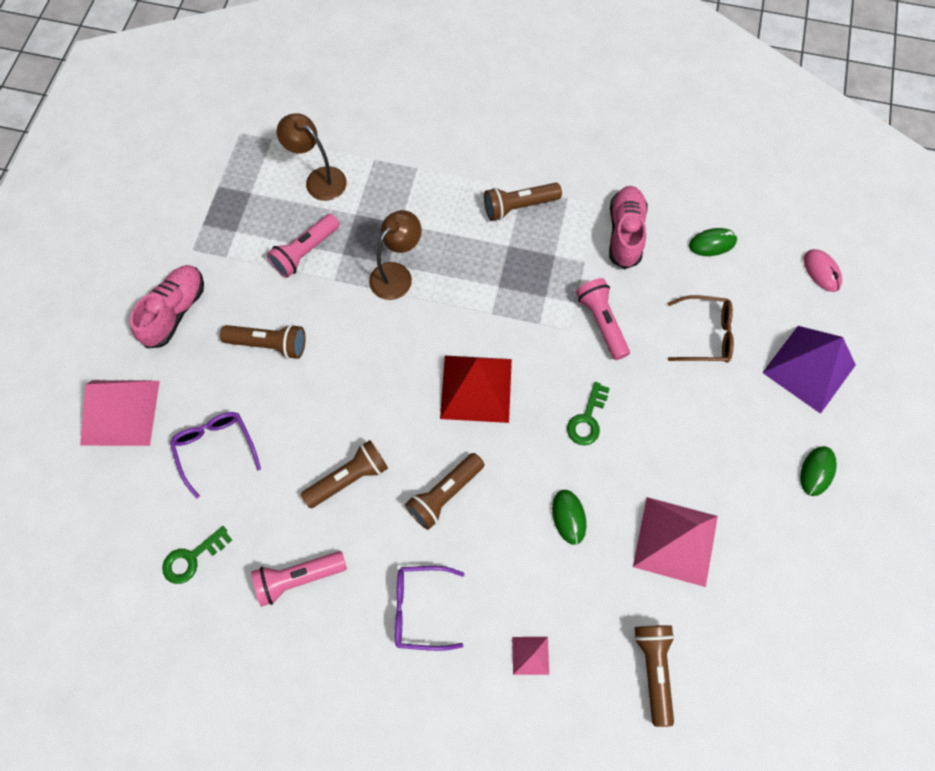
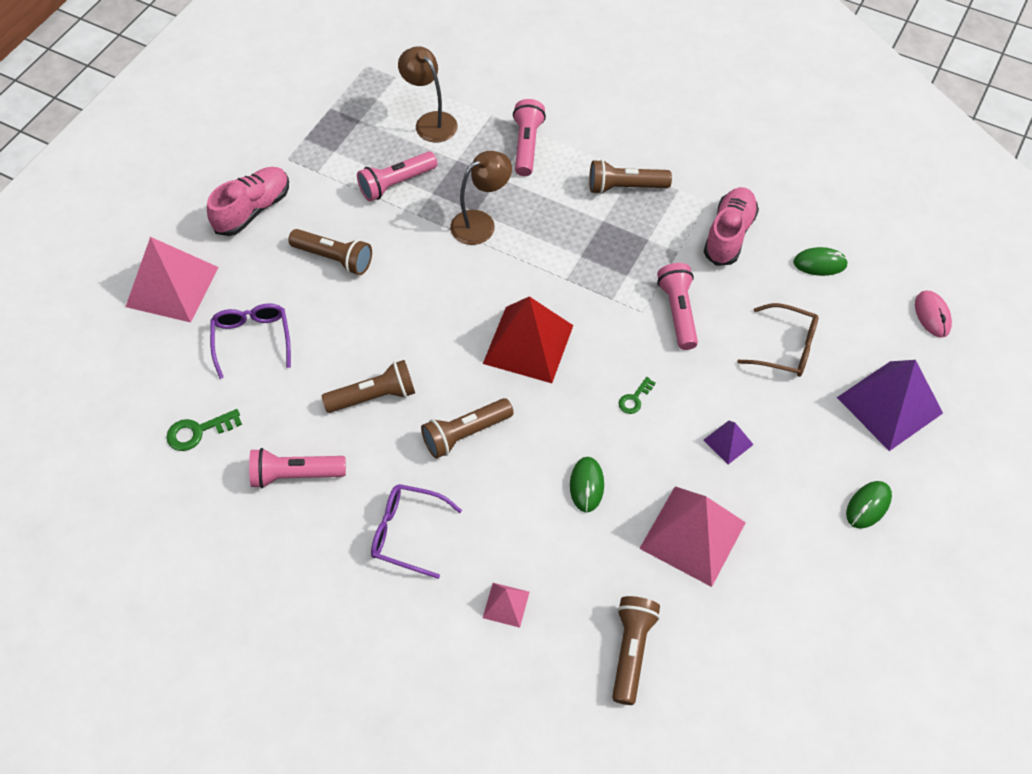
camera: 15 degrees right, 10 degrees down
green key [567,382,610,445] -> green key [618,377,656,414], size x0.65
none -> pink flashlight [513,99,546,176]
none -> purple pyramid [704,421,754,464]

